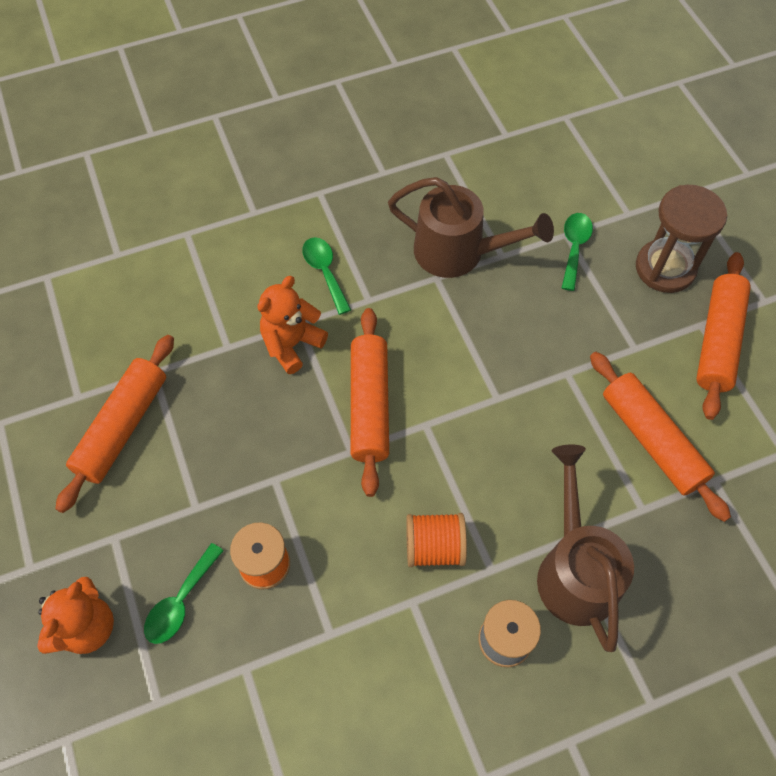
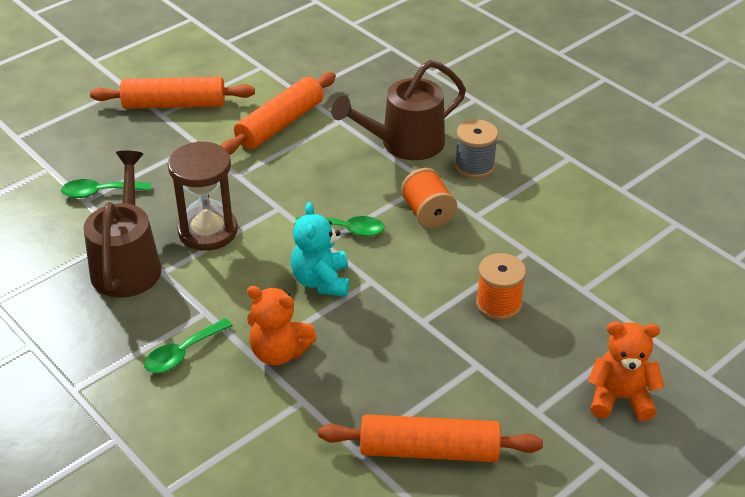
camera: 110 degrees left, 20 degrees down
green spoon [144,543,224,644] -> green spoon moved to [294,216,385,237]
orange rolling pin [351,308,389,497] -> turquoise teddy bear [291,202,349,297]
brown hourglass [636,185,727,293] -> brown hourglass moved to [168,141,238,251]

